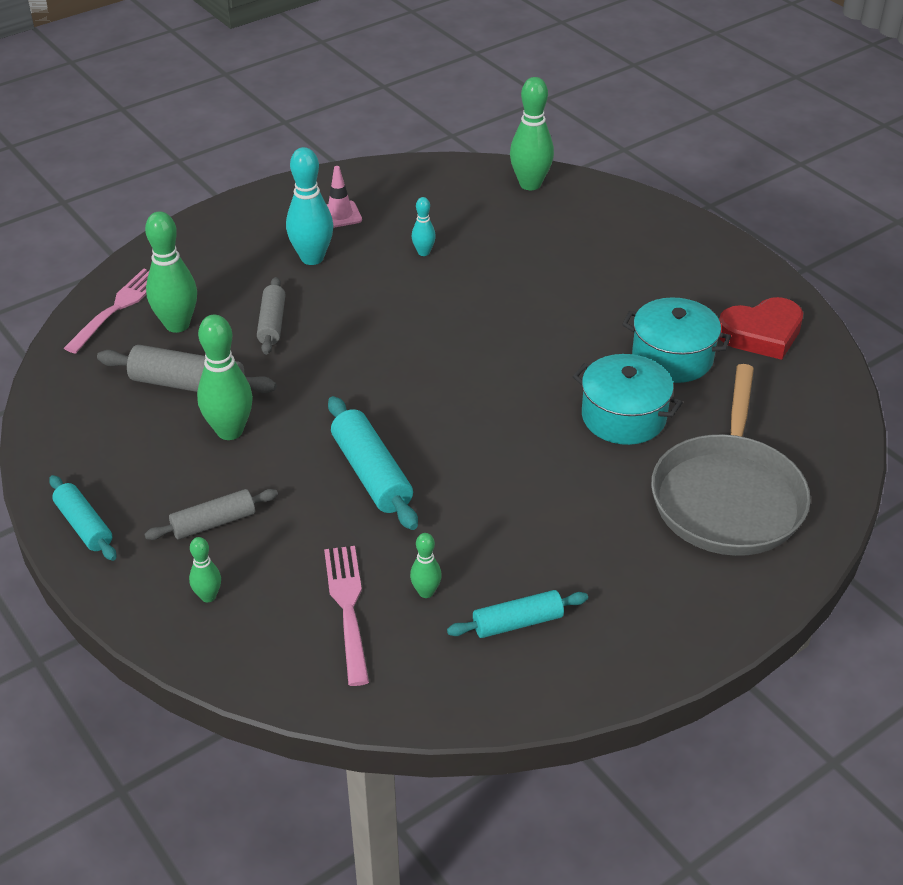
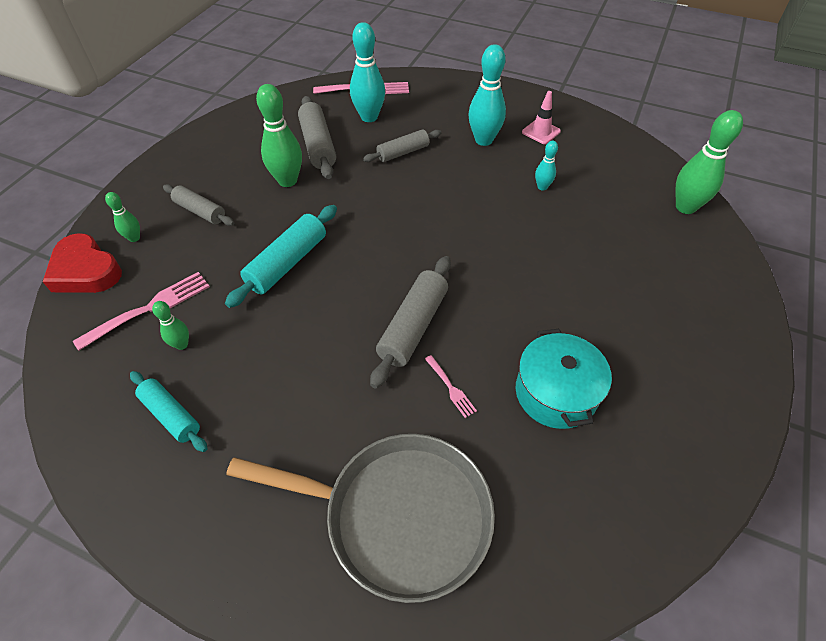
camera: 60 degrees right, 10 degrees up
turquoise rolling pin [49,475,116,561] -> none
green bowling pin [145,211,197,333] -> turquoise bowling pin [350,22,385,122]
turquoise pot [572,354,683,445] -> pink fork [425,355,477,418]
grey pan [651,364,811,556] -> grey pan turned 150 degrees counterclockwise [226,434,495,603]
red heart [719,297,803,360] -> red heart moved to [43,233,122,293]
none -> grey rolling pin [370,256,451,388]

